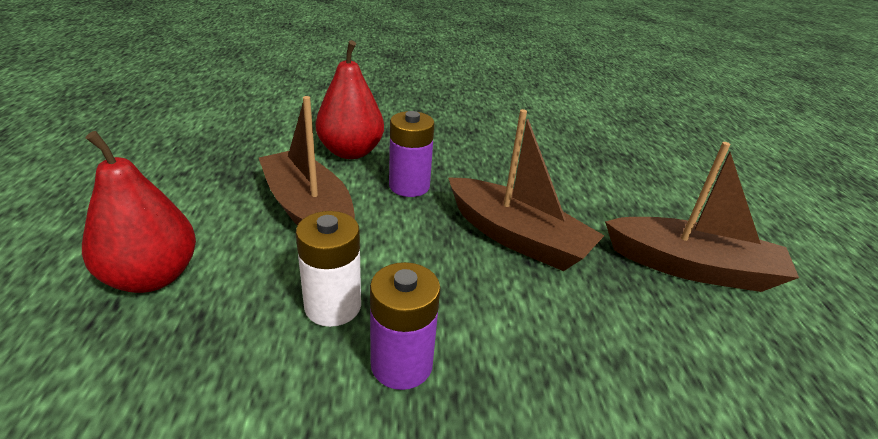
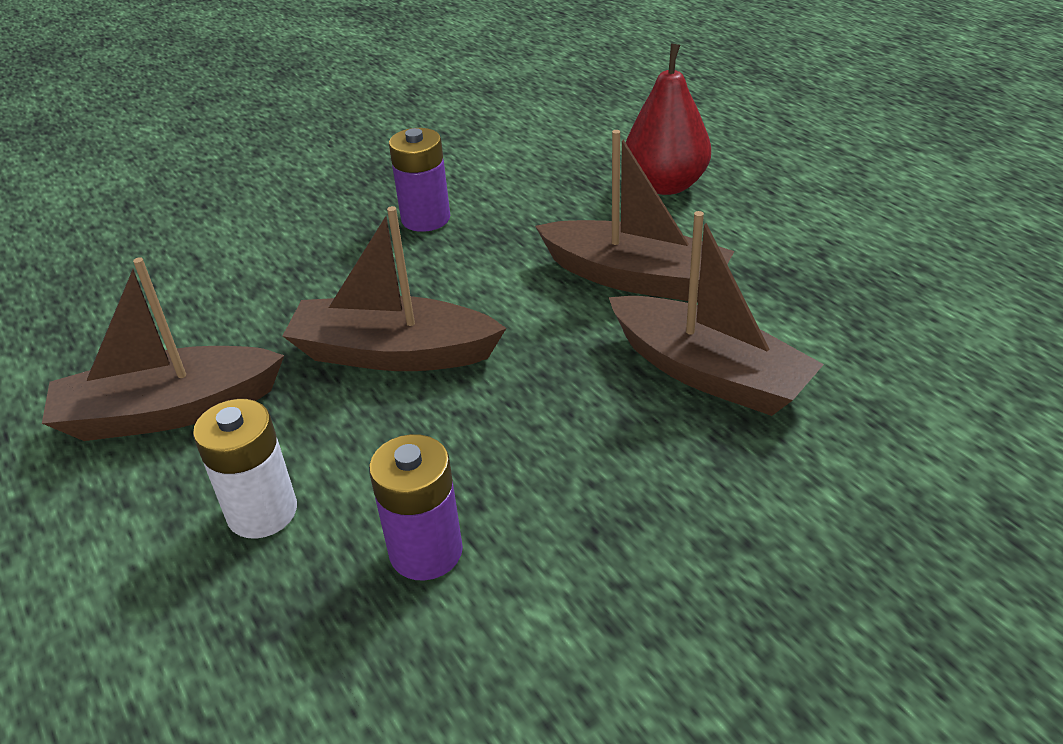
camera: 155 degrees right, 5 degrees up
white battery [296,211,361,327] -> white battery moved to [193,399,297,539]
red pear [316,40,384,159] -> brown boat [608,211,824,416]
purple battery [389,111,435,197] -> purple battery moved to [369,434,463,581]

